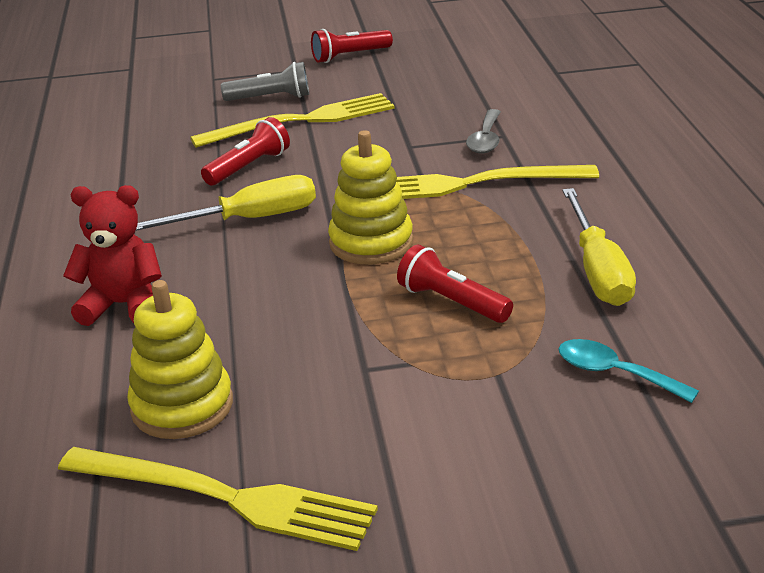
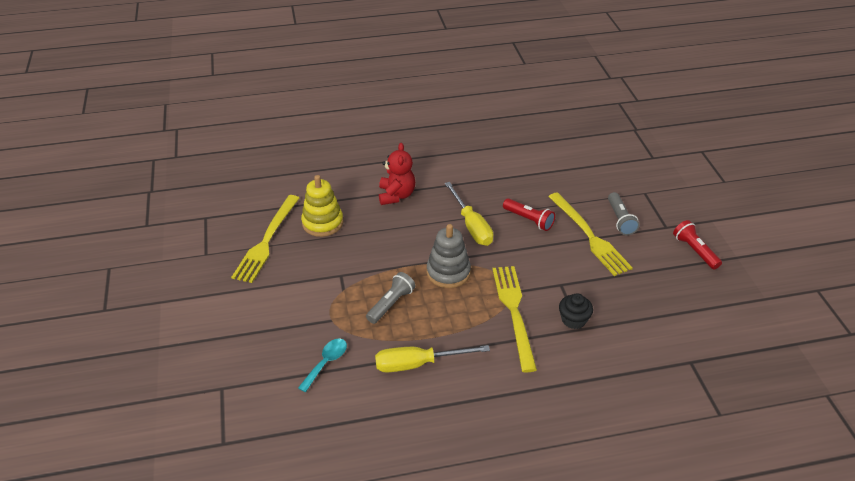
camera: 85 degrees right, 10 degrees up
yellow stacking toy [328,130,413,264] -> grey stacking toy [427,224,471,288]
red flashlight [397,245,513,323] -> grey flashlight [366,272,415,324]
grey spoon [466,109,501,154] -> black cupcake [559,294,593,329]

